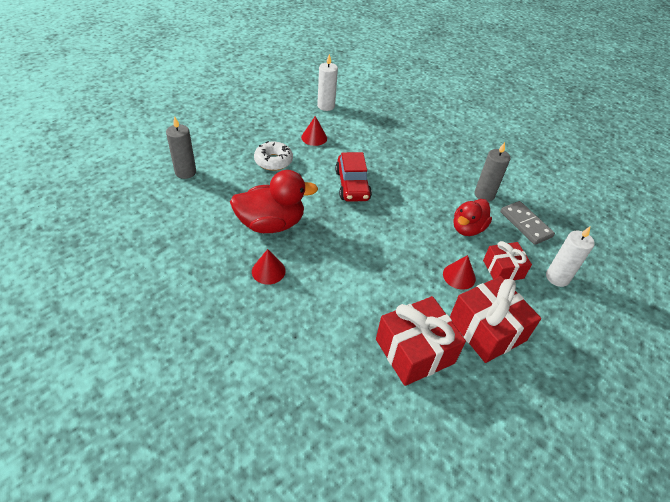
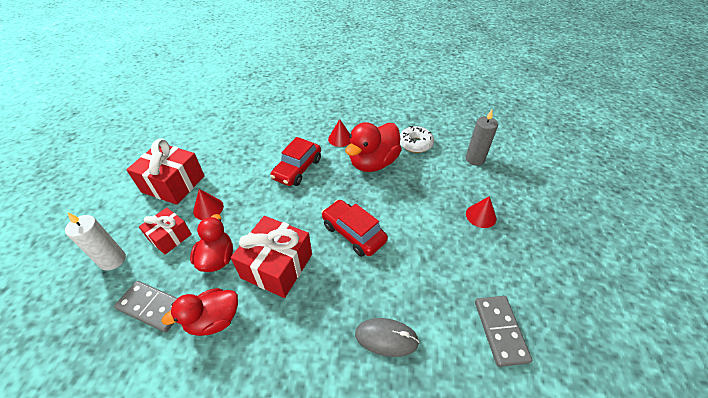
camera: 145 degrees right, 0 degrees up
white donut [254,141,293,171] -> white donut moved to [400,126,434,153]
red cone [301,116,327,146] -> red cone moved to [466,196,496,228]
white candle [317,54,338,111] -> grey domino [475,296,532,367]
red gift [376,296,466,386] -> red gift moved to [231,216,312,298]
grey candle [474,142,511,202] -> red duck [161,288,238,336]
none -> red car [270,137,321,186]
none -> grey mouse [355,318,419,357]

